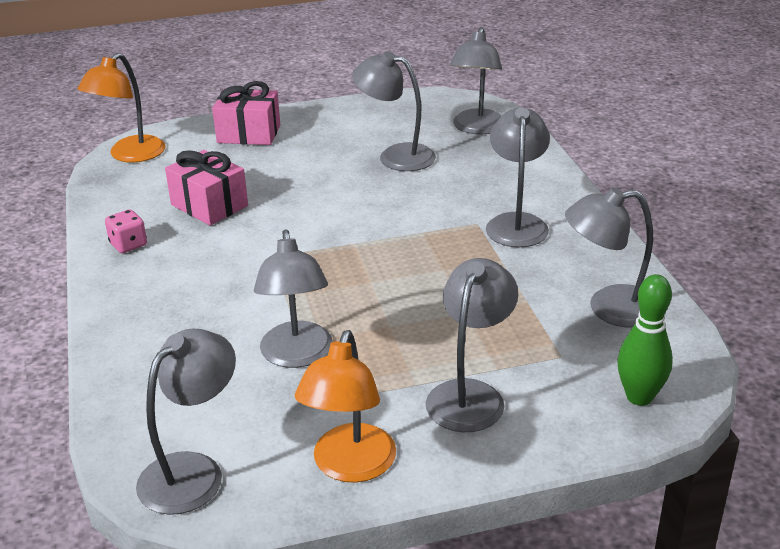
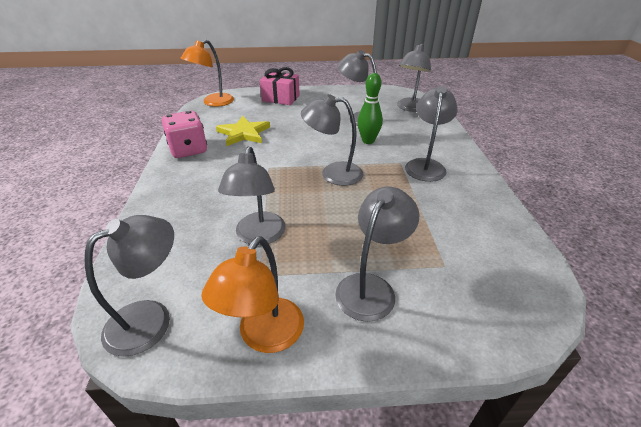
camera: 10 degrees right, 5 degrees up
pink dice [105,209,147,253] -> pink dice [162,111,207,158], size x1.83
pink gift [165,150,248,226] -> yellow star [216,116,270,146]
grey lamp [565,187,653,328] -> grey lamp moved to [301,94,364,186]
green bowling pin [617,274,673,406] -> green bowling pin moved to [357,73,383,144]

